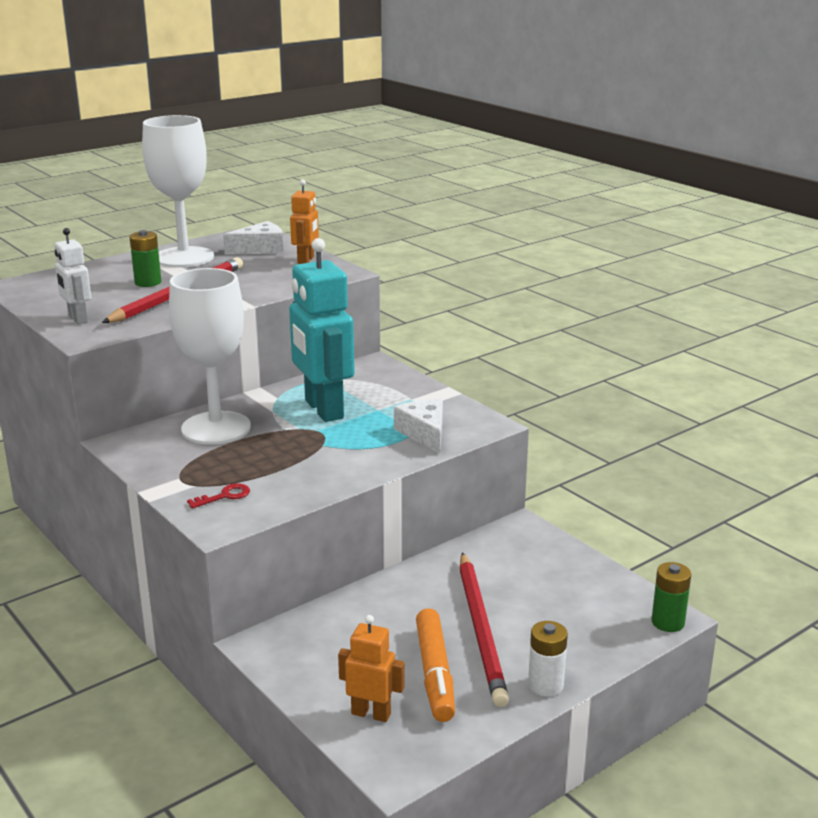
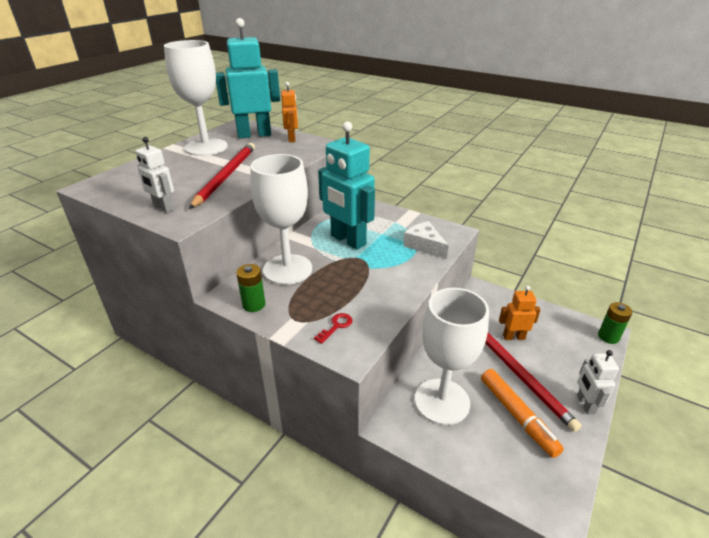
camera: 20 degrees left, 10 degrees up
green battery [130,230,161,287] -> green battery moved to [236,264,265,312]
white cheese [223,221,283,255] -> turquoise robot [216,18,280,138]
orange robot [338,615,405,722] -> orange robot moved to [499,285,541,340]
white battery [528,621,568,696] -> white robot [577,350,619,414]
none -> white goblet [415,288,489,425]

